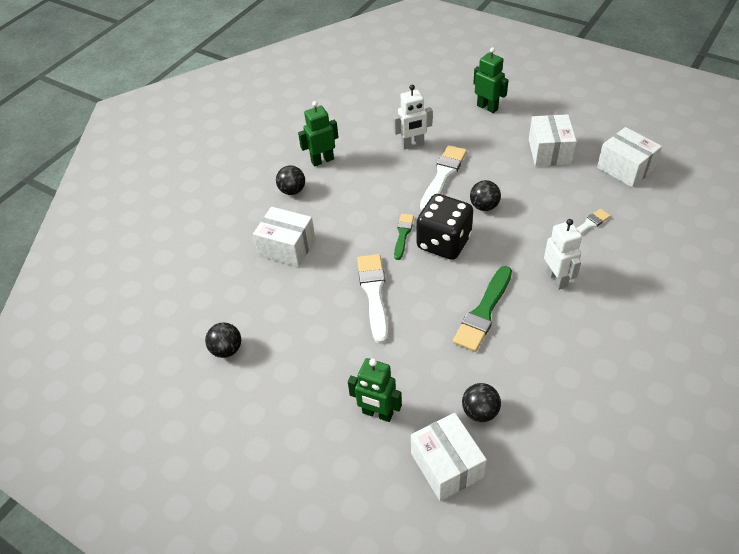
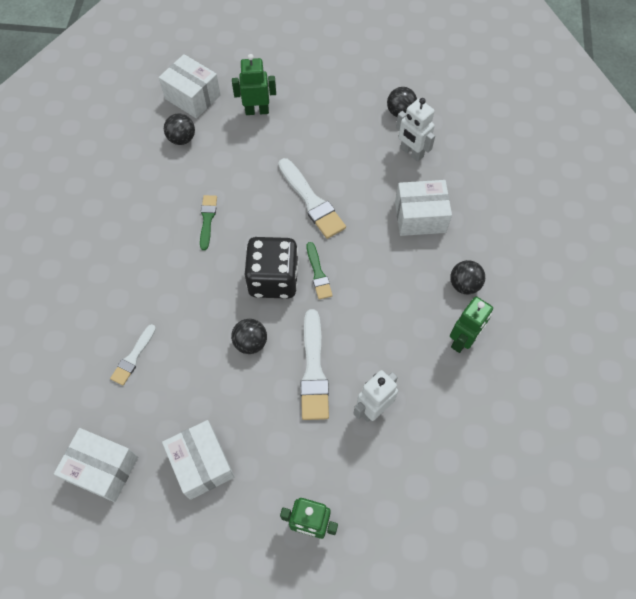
camera: 150 degrees right, 15 degrees up
green brush [453,266,512,352] -> green brush [200,195,217,250], size x0.59
white robot [544,219,582,290] -> white robot moved to [396,98,435,162]

